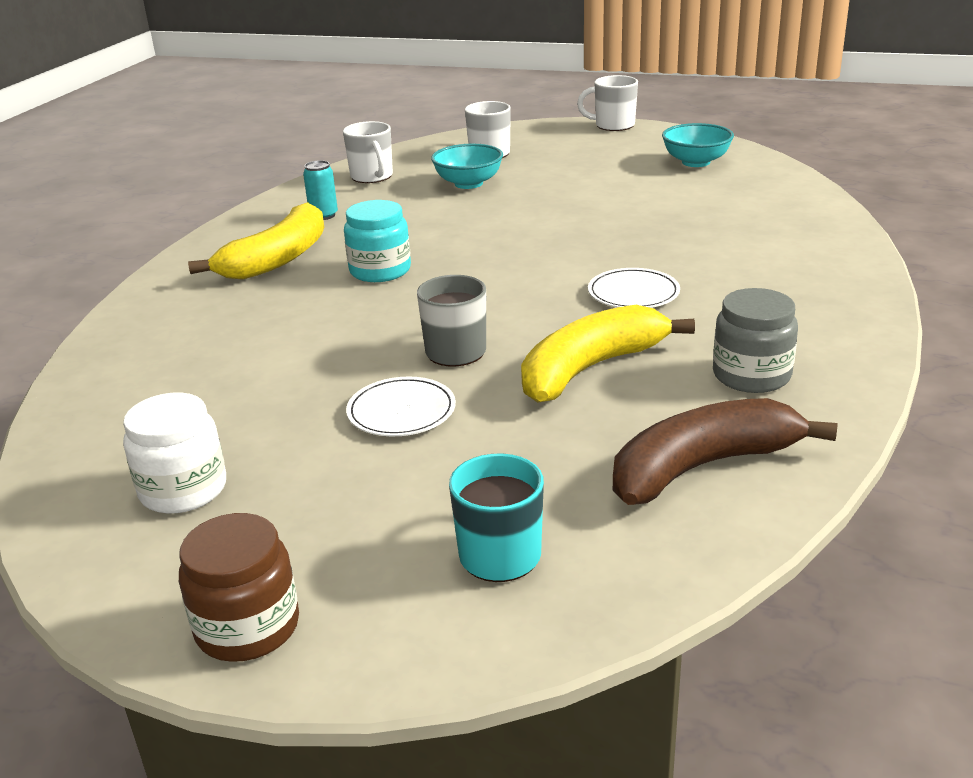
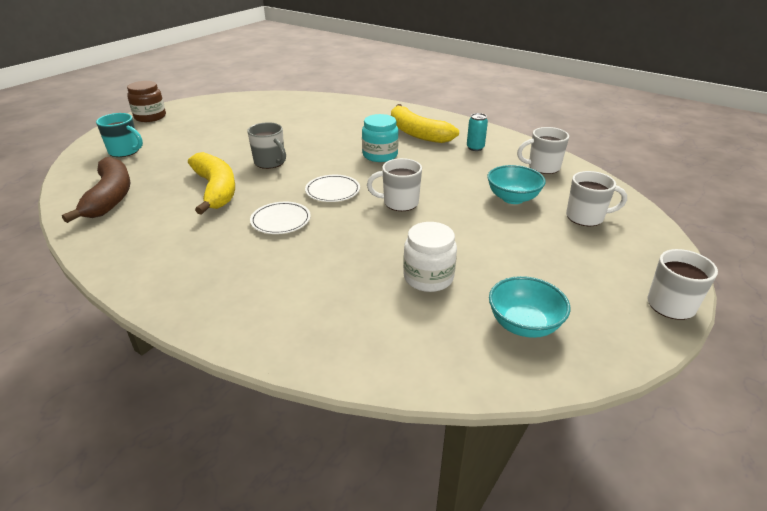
camera: 105 degrees right, 5 degrees up
white jar [123,393,226,513] -> white jar moved to [403,222,457,292]
white plate [346,377,456,436] -> white plate moved to [305,175,360,202]
grey jar [713,288,798,393] -> none
none -> white mug [367,158,422,211]

